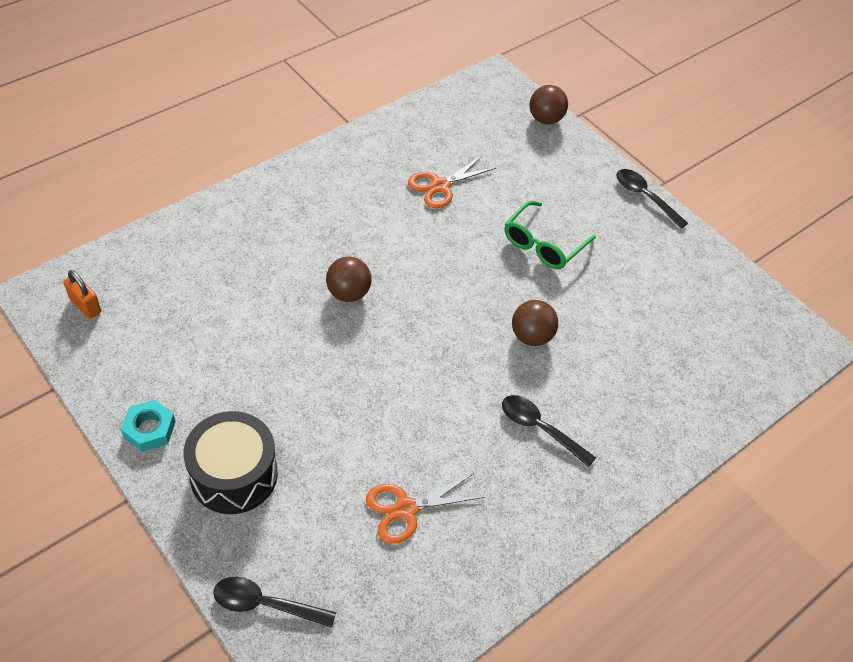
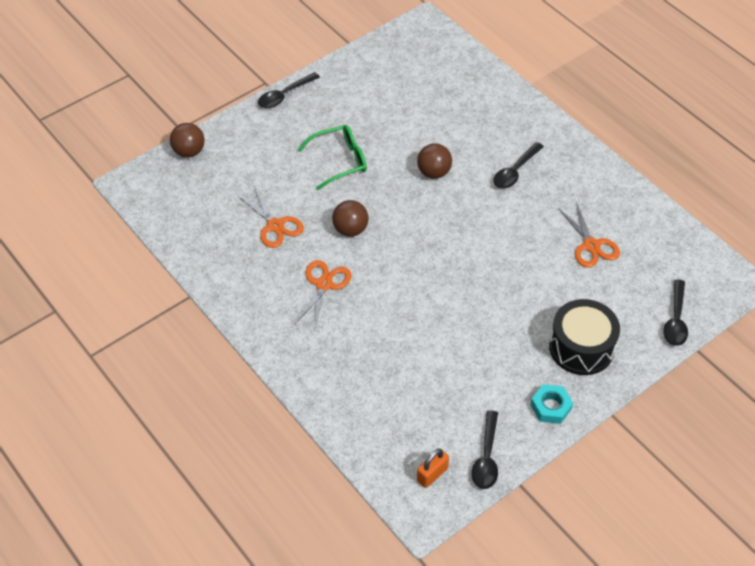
camera: 85 degrees left, 0 degrees up
brown ball [326,257,371,302] -> brown ball moved to [332,200,368,237]
green glasses [504,201,596,269] -> green glasses turned 60 degrees counterclockwise [298,125,367,190]
none -> orange scissors [294,260,351,331]
none -> black spoon [472,410,498,489]

